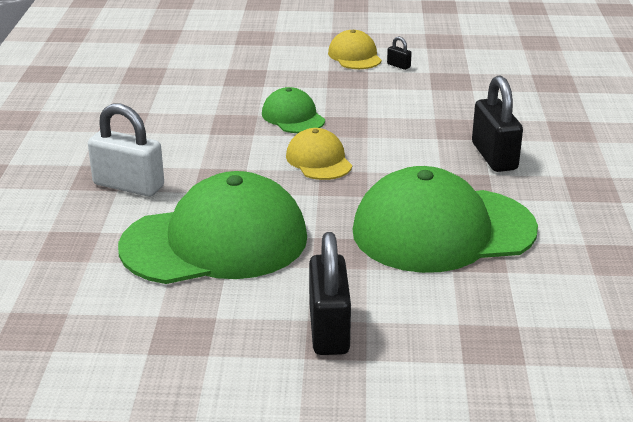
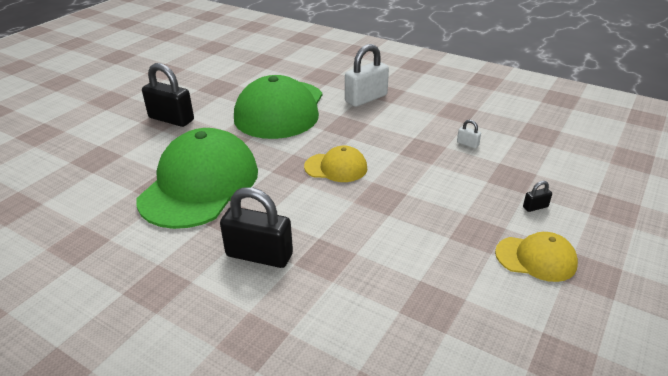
camera: 120 degrees right, 5 degrees up
green cap [262,87,325,133] -> none
black padlock [387,37,412,70] -> black padlock moved to [523,181,552,212]
none -> white padlock [457,120,481,148]

